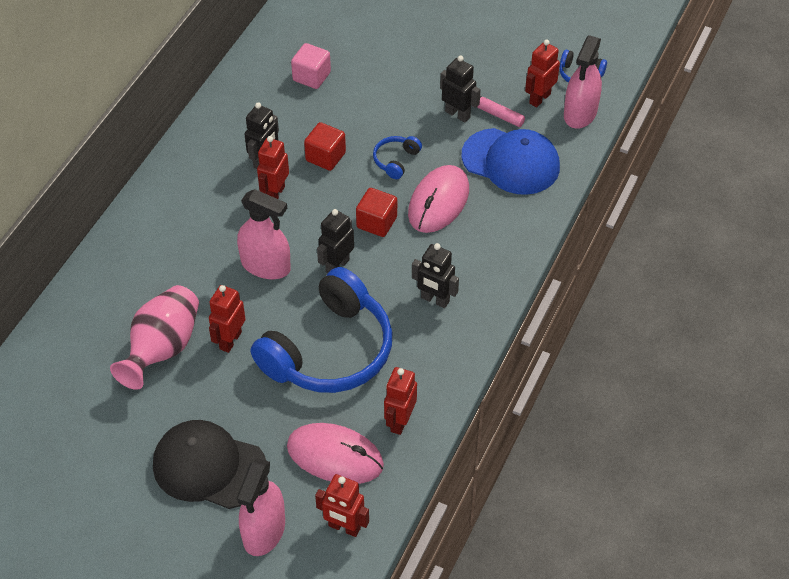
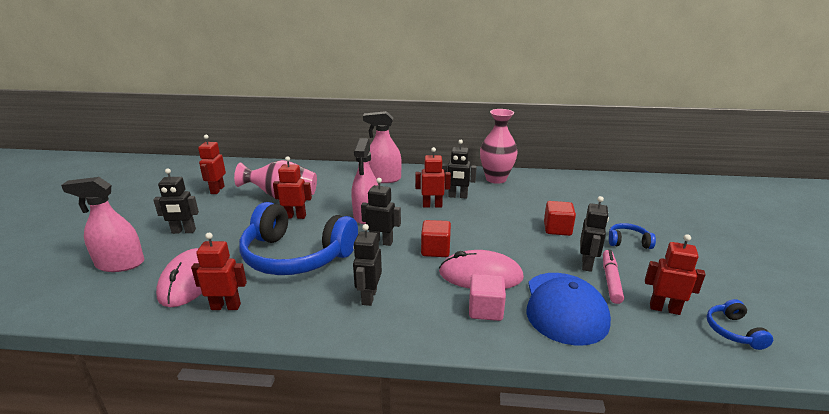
camera: 70 degrees right, 25 degrees down
black cap [153,420,266,509] -> black robot [153,169,199,234]
pink cube [291,43,331,89] -> pink cube moved to [469,274,506,321]
red cube [304,122,346,171] -> red cube moved to [544,201,576,236]
red robot [315,474,369,537] -> red robot moved to [198,135,226,194]
blue headphones [373,136,422,179] -> blue headphones moved to [609,223,656,249]
pink spray bottle [564,35,602,129] -> pink spray bottle moved to [363,111,402,183]
none -> pink vase [480,109,518,184]

